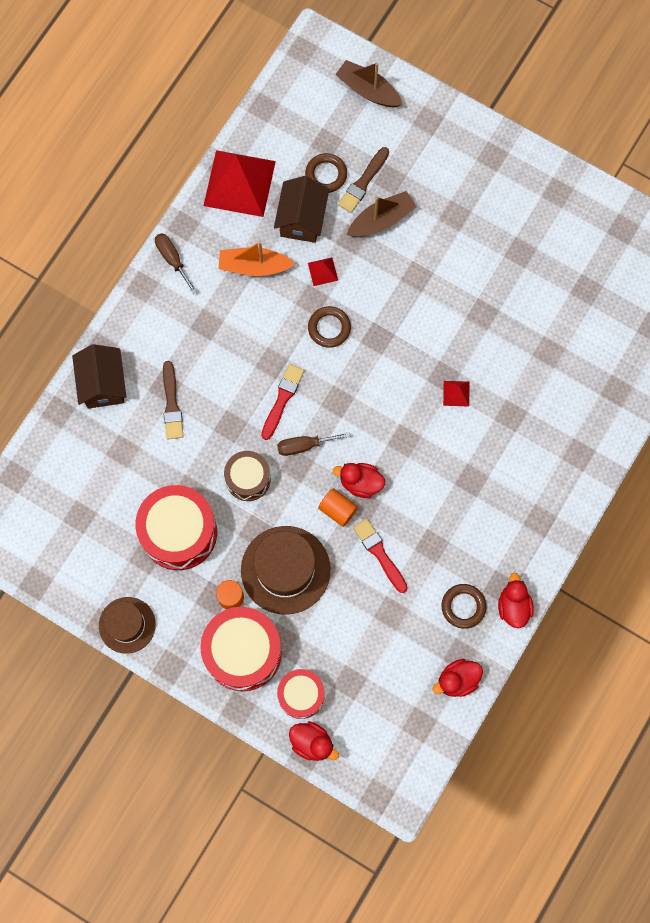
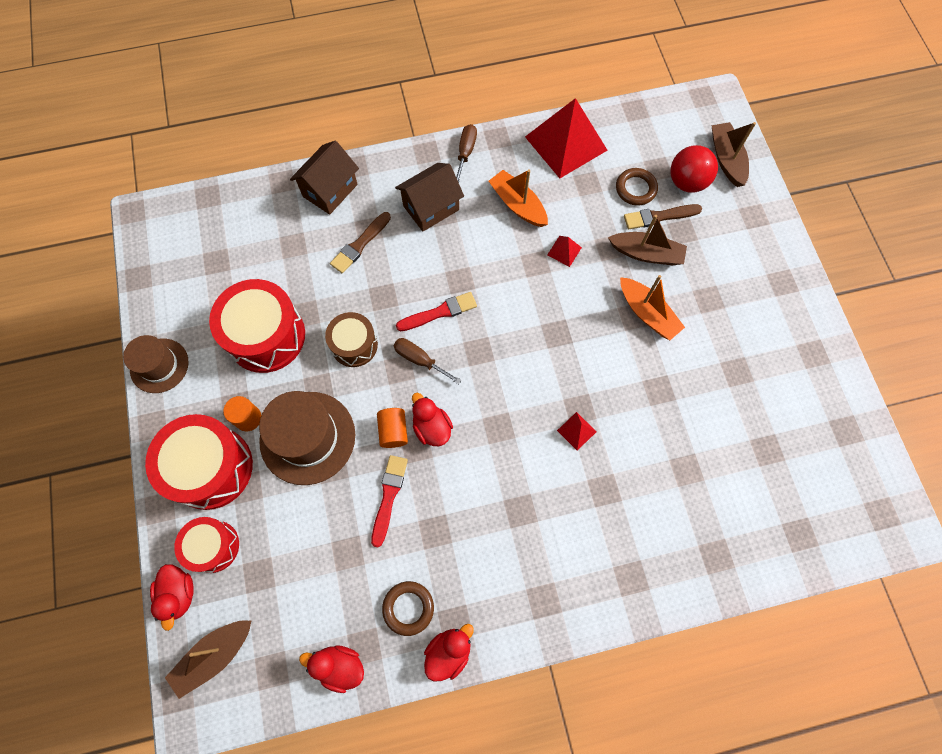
camera: 45 degrees right, 5 degrees down
brown house [274,176,329,243] -> brown house moved to [395,163,464,231]
brown ring [308,306,351,348] -> none
none -> brown boat [165,621,251,699]
none -> orange boat [620,275,685,340]
none -> red ball [670,145,718,193]

